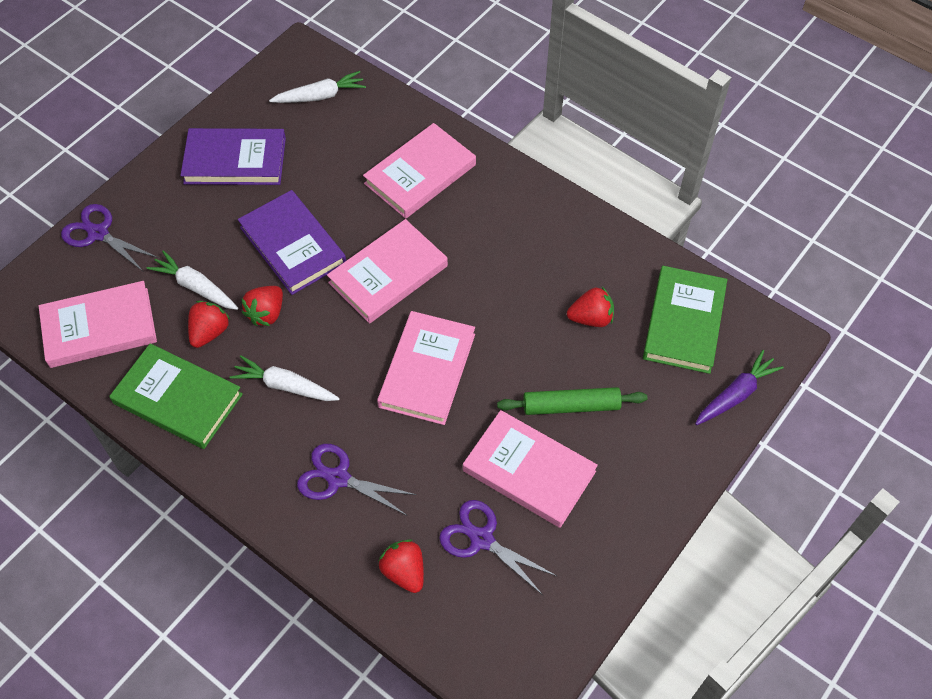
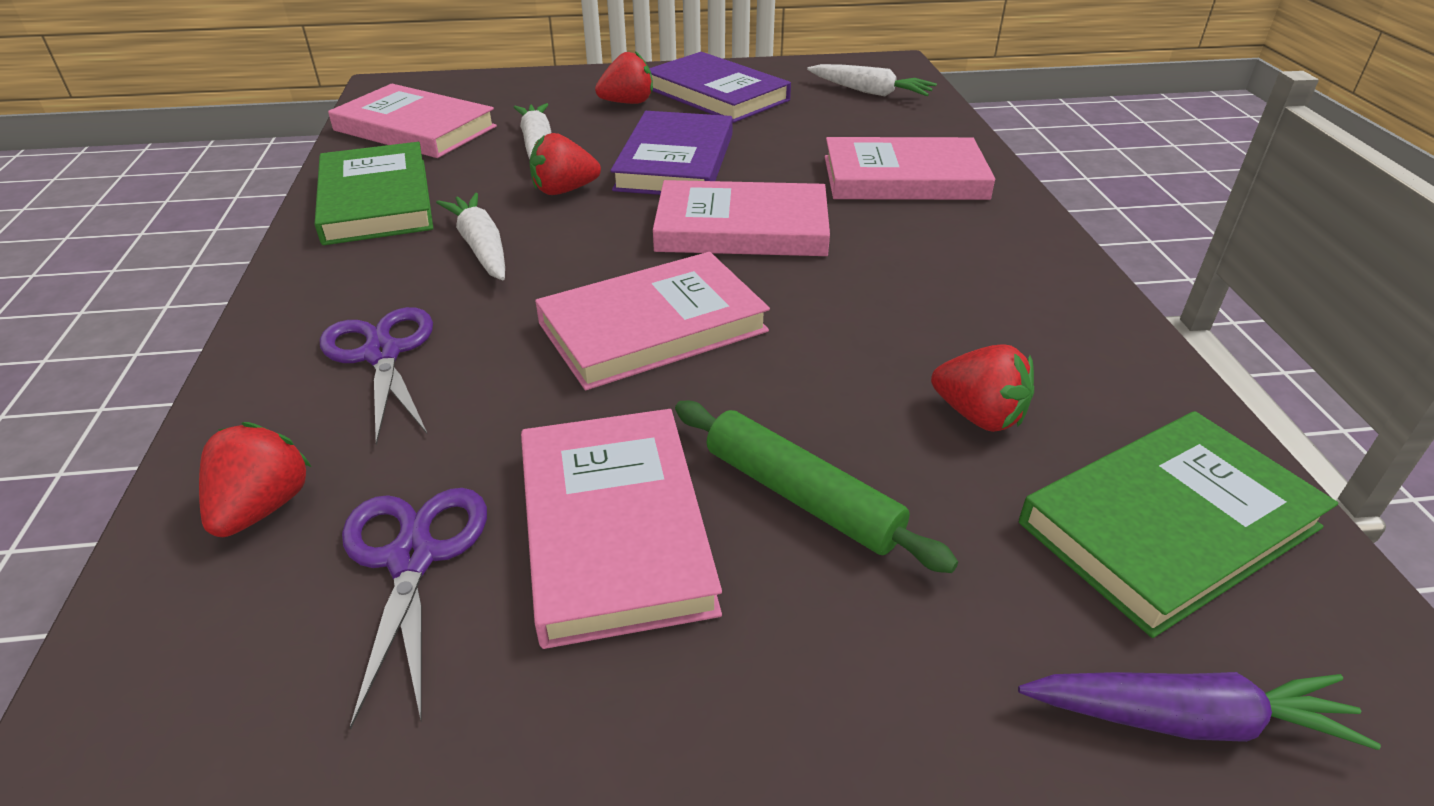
camera: 45 degrees right, 20 degrees down
purple scissors [61,204,158,271] -> none
red strawberry [188,301,230,348] -> red strawberry moved to [595,51,653,104]

